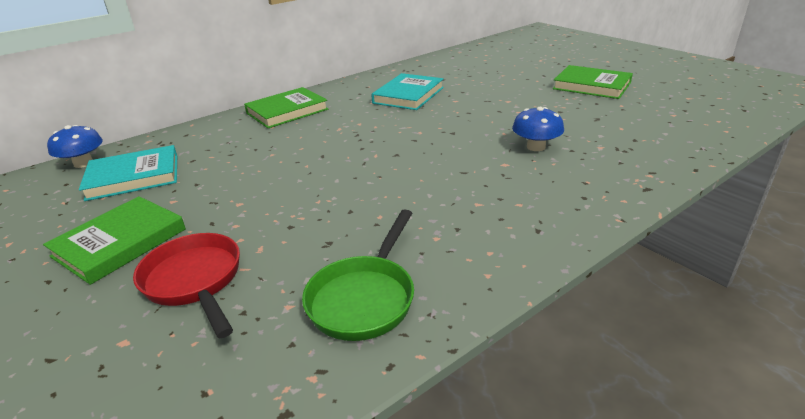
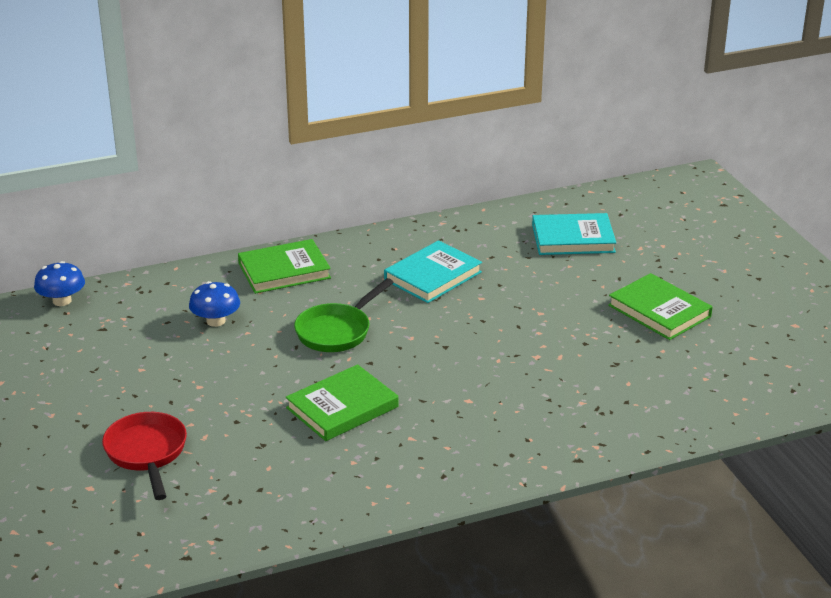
camera: 15 degrees right, 0 degrees up
green book [43,196,186,285] -> green book moved to [285,364,398,441]
turquoise book [79,145,177,201] -> turquoise book moved to [532,213,616,255]
green pan [302,209,414,341] -> green pan moved to [294,278,394,352]
blue mushroom [512,107,564,151] -> blue mushroom moved to [189,281,240,327]

